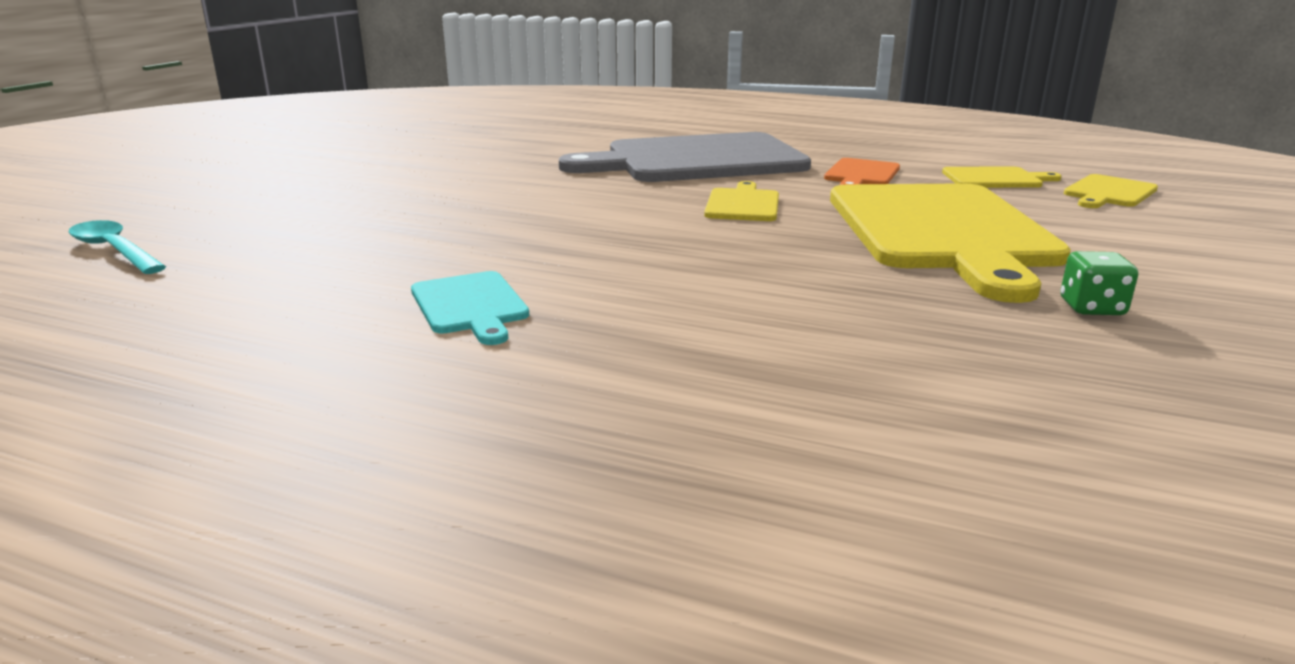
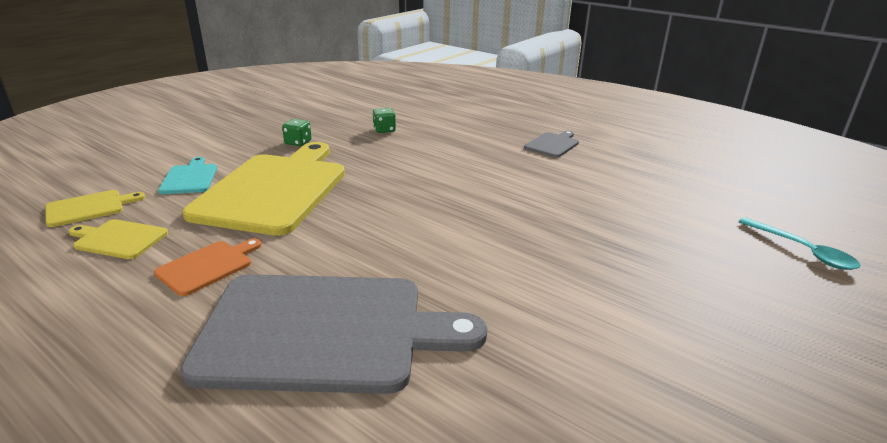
camera: 165 degrees left, 5 degrees up
turquoise cutting board [411,271,529,345] -> turquoise cutting board moved to [158,157,217,194]
yellow cutting board [704,181,779,221] -> none
none -> green dice [372,108,396,133]
none -> grey cutting board [524,131,579,158]

